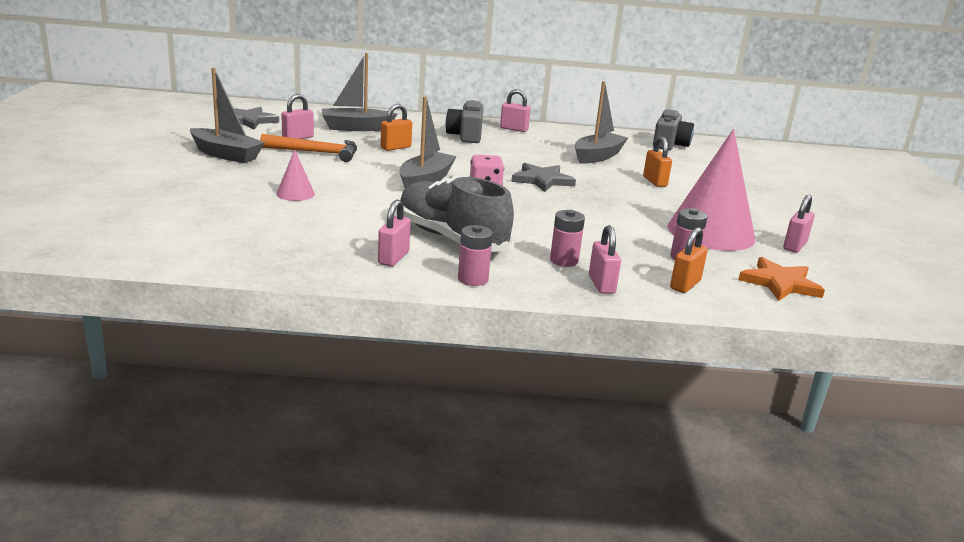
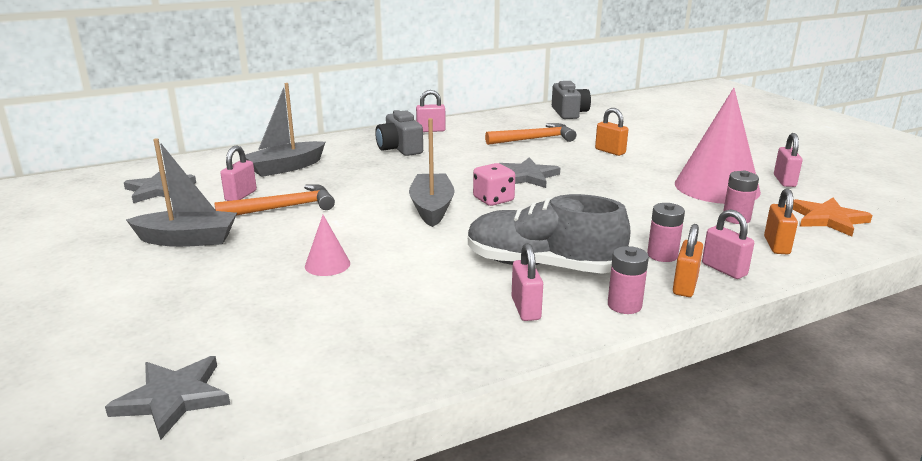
camera: 25 degrees left, 0 degrees up
orange padlock [381,104,412,151] -> orange padlock moved to [673,224,703,297]
grey boat [575,81,628,164] -> orange hammer [485,123,576,145]
none -> grey star [105,356,230,440]

